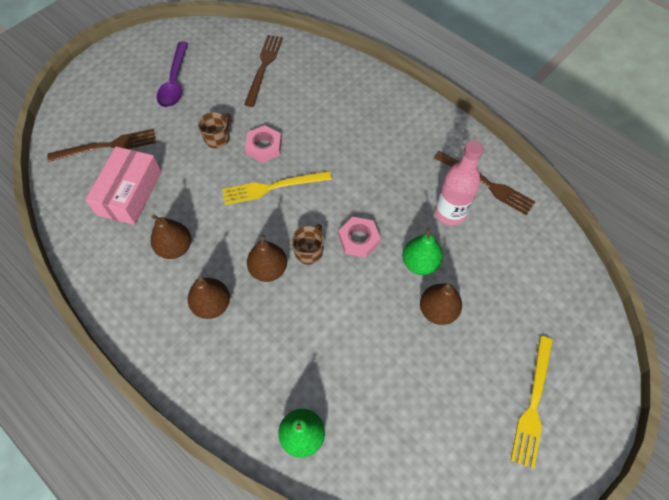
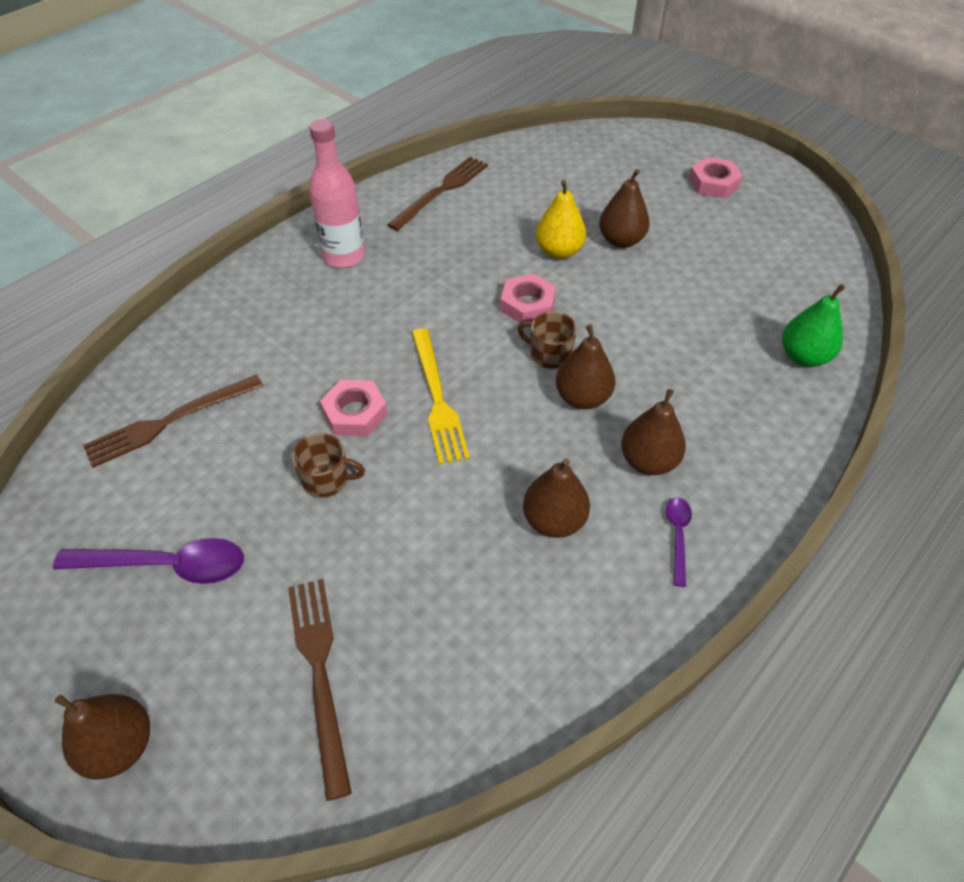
camera: 90 degrees left, 10 degrees down
pink box [85,146,162,225] -> none
brown mug [198,112,232,148] -> brown mug turned 150 degrees clockwise [292,433,365,497]
brown fork [244,35,283,107] -> brown fork turned 45 degrees counterclockwise [83,375,263,468]
green pear [402,228,443,275] -> yellow pear [536,180,586,259]
pink bottle [435,140,484,226] -> pink bottle moved to [309,119,365,268]
yellow fork [511,336,553,469] -> pink nut [689,157,743,198]
none -> brown pear [55,694,150,780]
none -> purple spoon [666,497,692,587]

